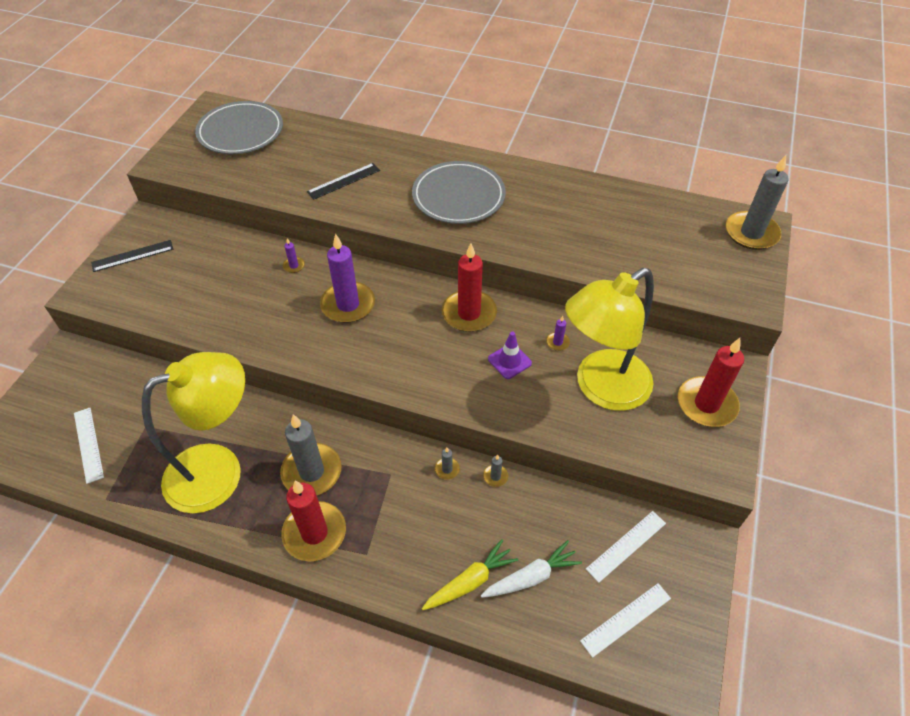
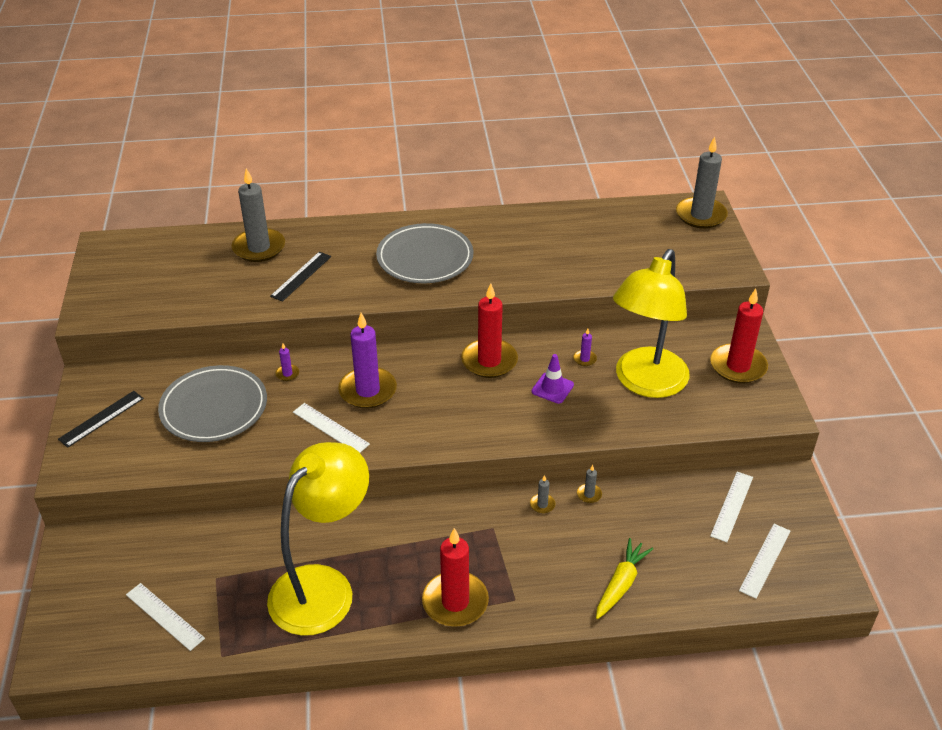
camera: 25 degrees left, 10 degrees down
grey plate [195,101,283,154] -> grey plate moved to [158,365,267,442]
grey candle [280,414,341,495] -> grey candle moved to [232,168,285,262]
white carrot [481,540,582,598] -> none
none -> white ruler [293,403,370,453]

